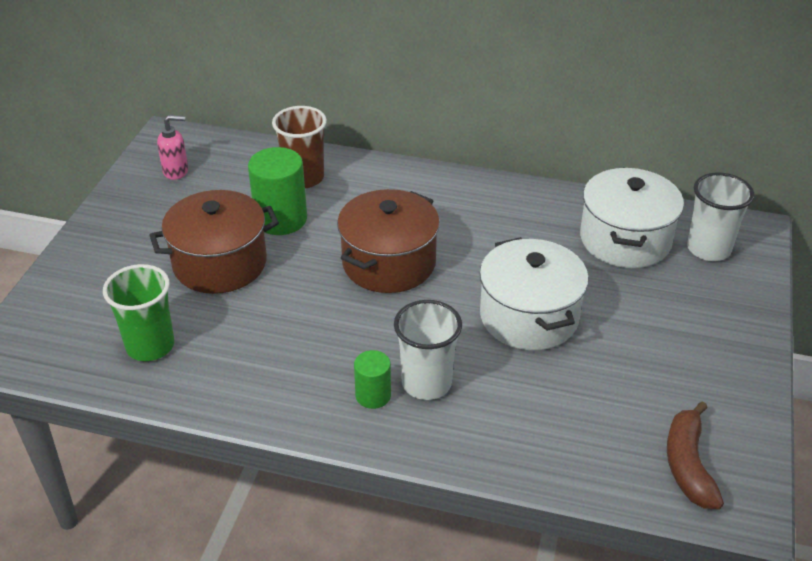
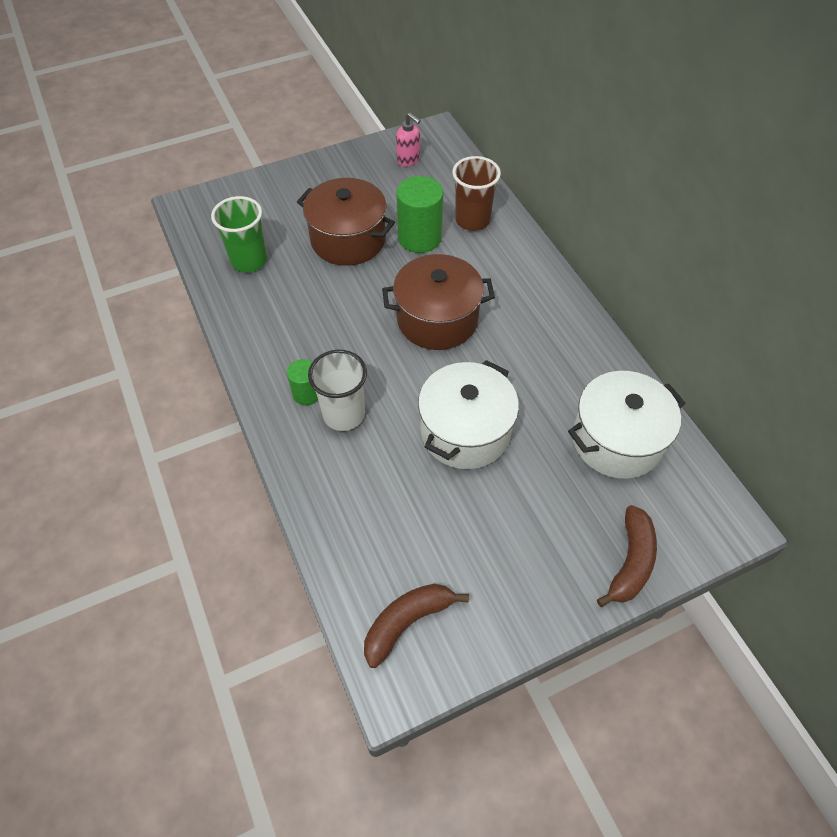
camera: 50 degrees right, 15 degrees up
white cup [687,172,754,261] -> none
none -> brown banana [597,505,657,607]

